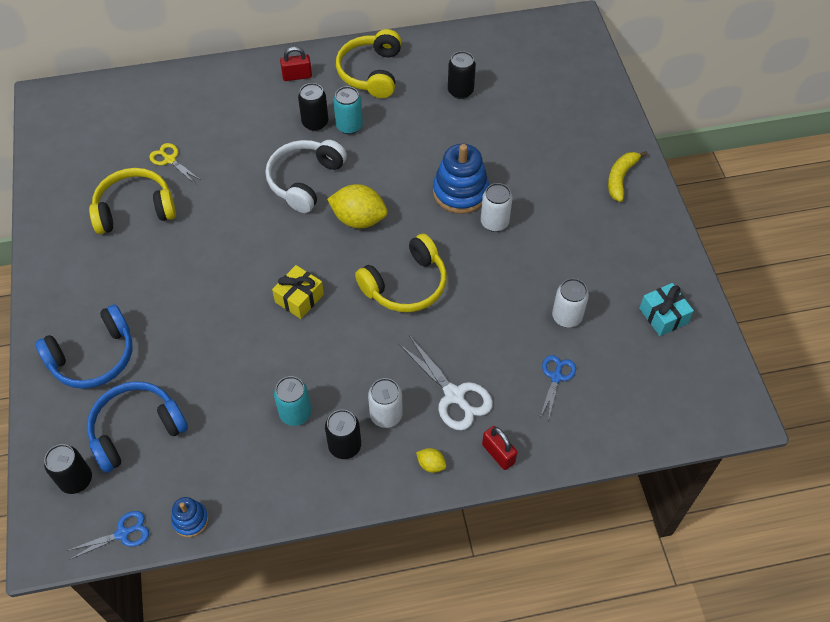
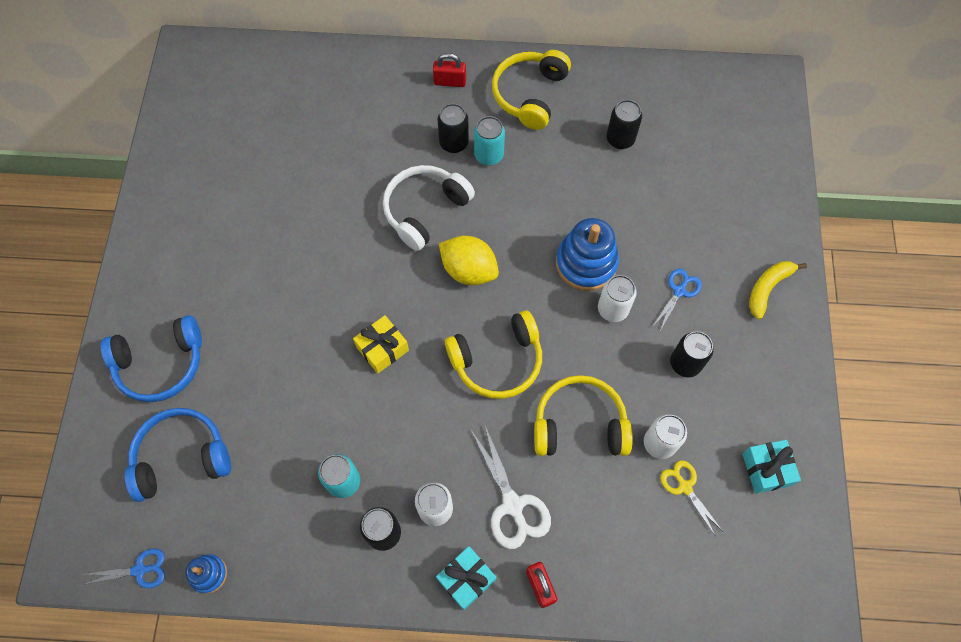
camera: 15 degrees right, 10 degrees up
black can [44,444,92,494] -> black can moved to [670,331,713,377]
yellow headphones [89,168,176,234] -> yellow headphones moved to [534,375,633,456]
yellow scissors [149,143,201,184] -> yellow scissors moved to [660,460,722,537]
yellow lemon [416,448,446,473] -> turquoise gift [436,546,496,610]
blue scissors [540,355,576,421] -> blue scissors moved to [652,269,702,330]

